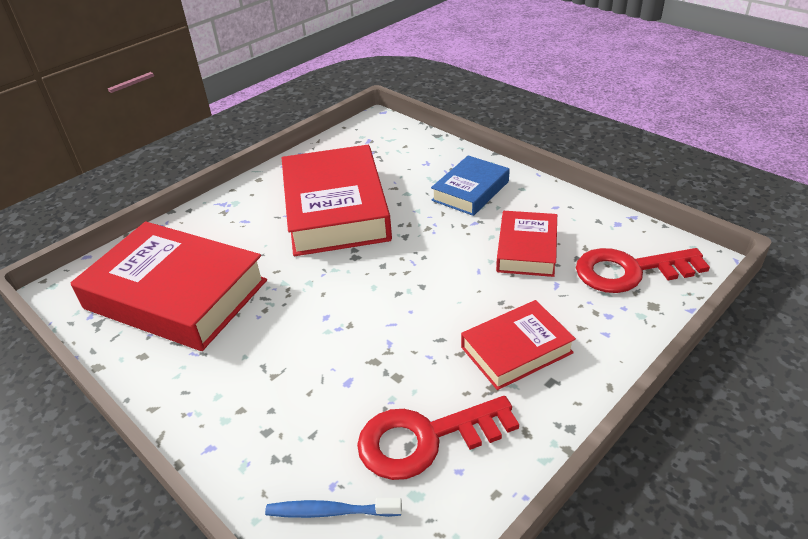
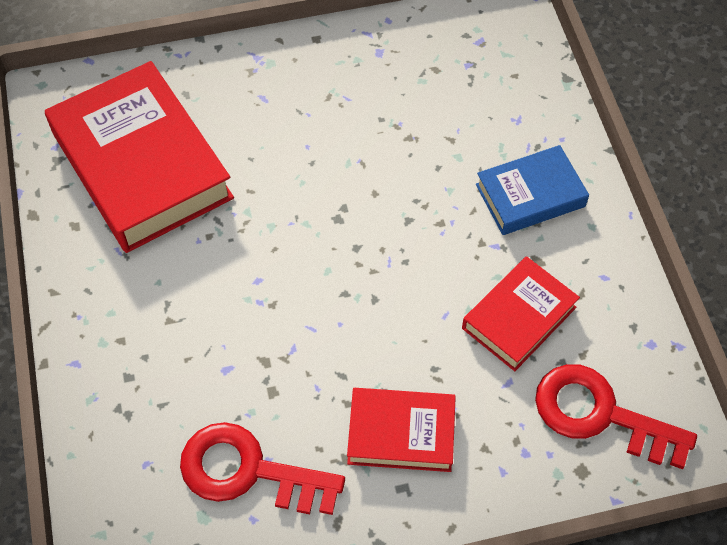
camera: 30 degrees right, 20 degrees up
blue toothbrush [265,498,402,518] -> none
red book [282,145,392,256] -> none

